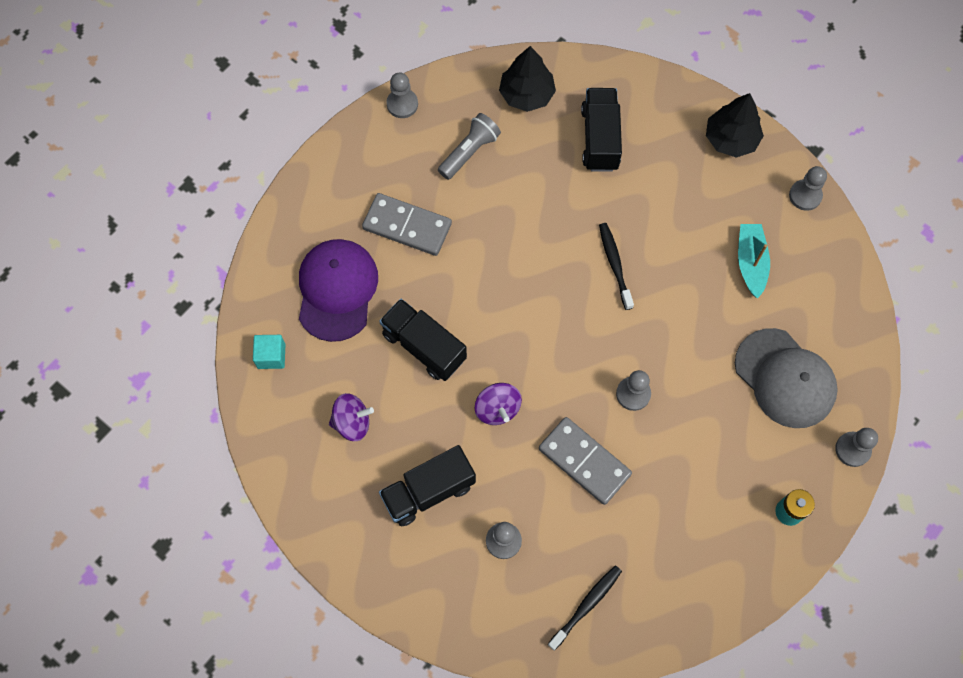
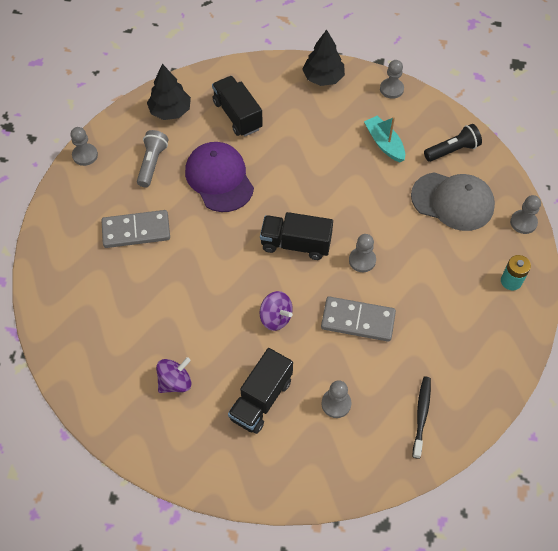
camera: 30 degrees left, 10 degrees down
turquoise cube [253,335,286,369] -> none
purple cap [299,239,378,342] -> purple cap moved to [185,142,254,212]
black truck [379,299,467,381] -> black truck moved to [260,212,333,260]
black toothbrush [599,223,634,310] -> none
none -> black flashlight [424,124,482,162]

